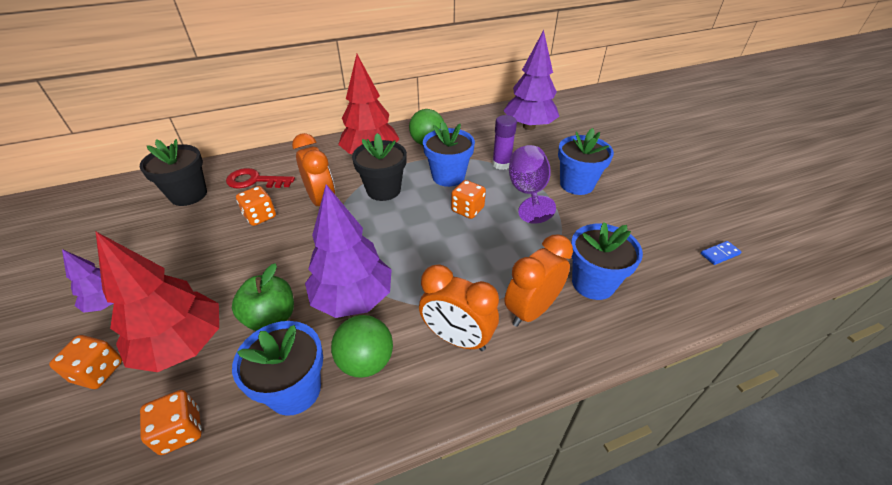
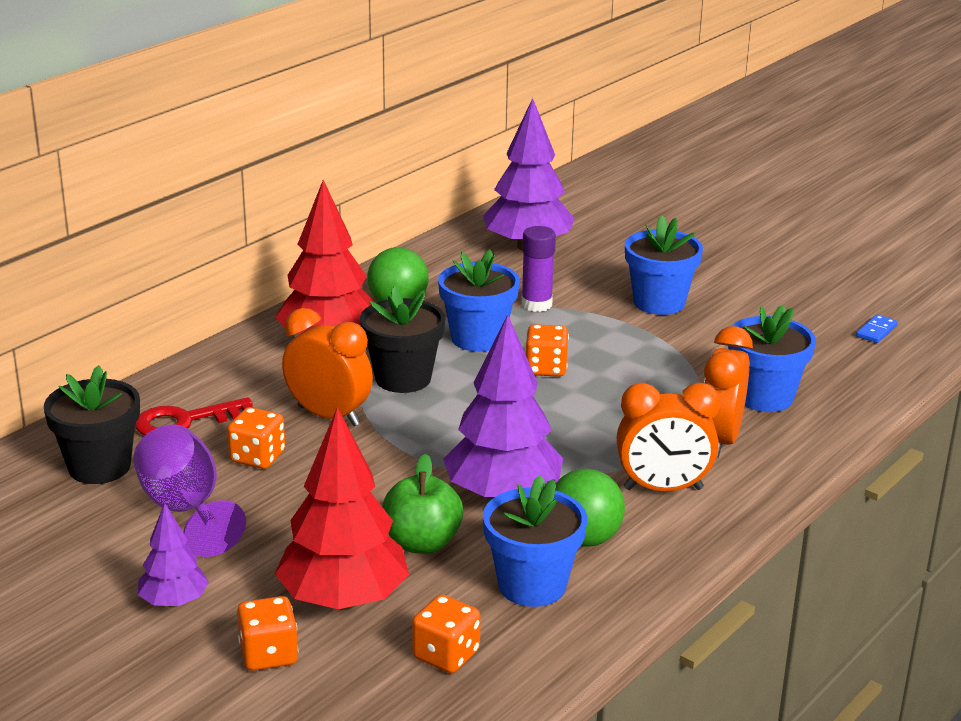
camera: 30 degrees left, 15 degrees down
purple goblet [509,145,556,224] -> purple goblet moved to [133,424,246,557]

